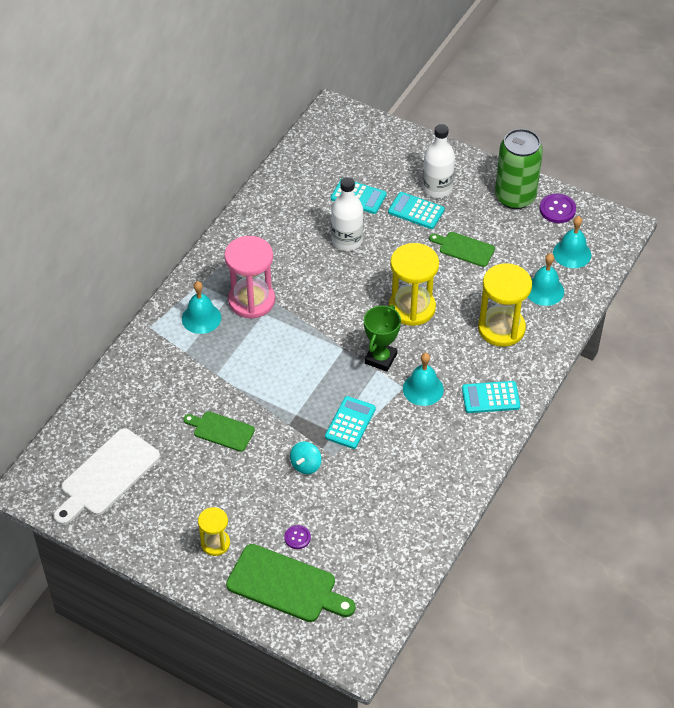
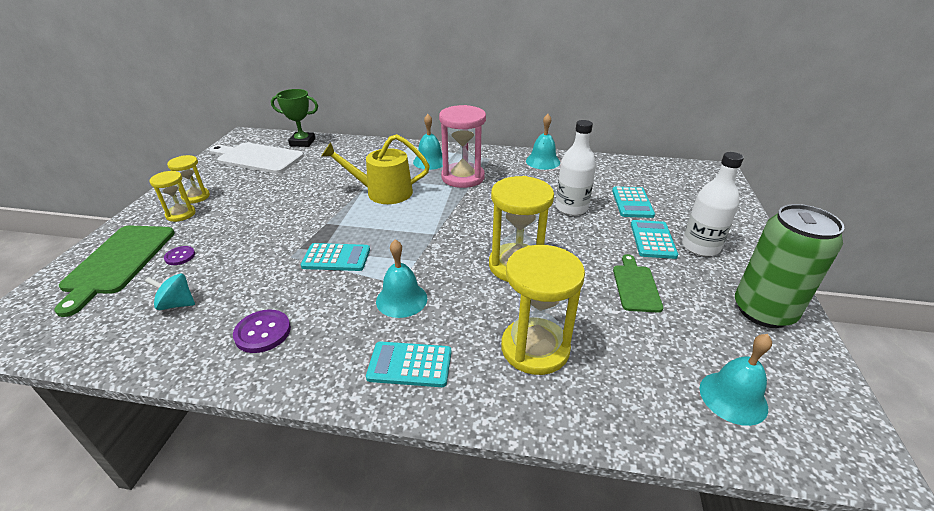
camera: 70 degrees right, 15 degrees down
green cutting board [183,411,255,452] -> none
turquoise spinning top [290,442,321,474] -> turquoise spinning top moved to [145,274,195,310]
green trophy [364,305,401,372] -> green trophy moved to [271,89,318,147]
turquoise calculator [462,381,520,413] -> turquoise calculator turned 60 degrees counterclockwise [366,342,451,387]
turquoise bell [528,253,564,306] -> turquoise bell moved to [526,114,560,170]
purple button [540,194,576,223] -> purple button moved to [233,310,291,353]
none -> yellow hourglass [167,155,210,204]
none -> yellow watering can [321,134,430,204]

